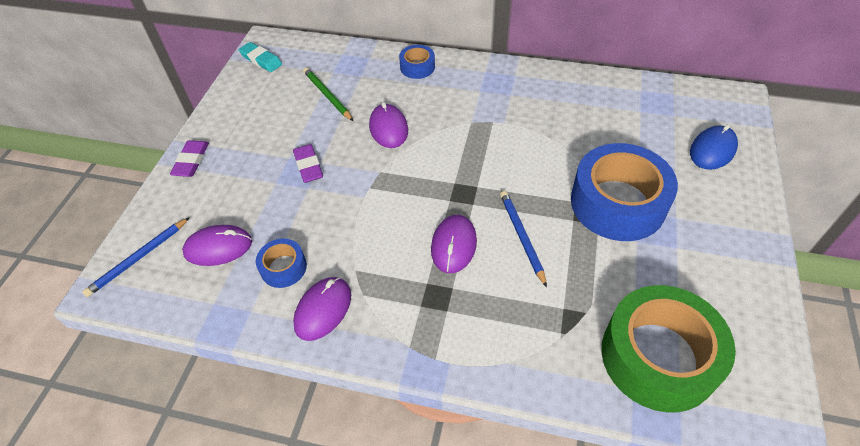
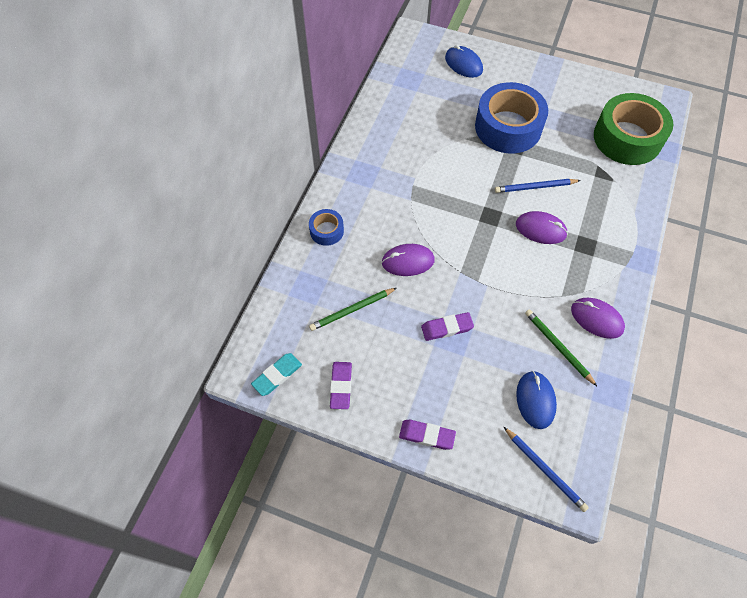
camera: 85 degrees left, 10 degrees up
purple mouse [182,225,252,266] -> blue mouse [516,371,557,429]
blue tape [256,239,307,288] -> green pencil [525,309,597,386]
none -> purple eraser [330,362,352,409]

